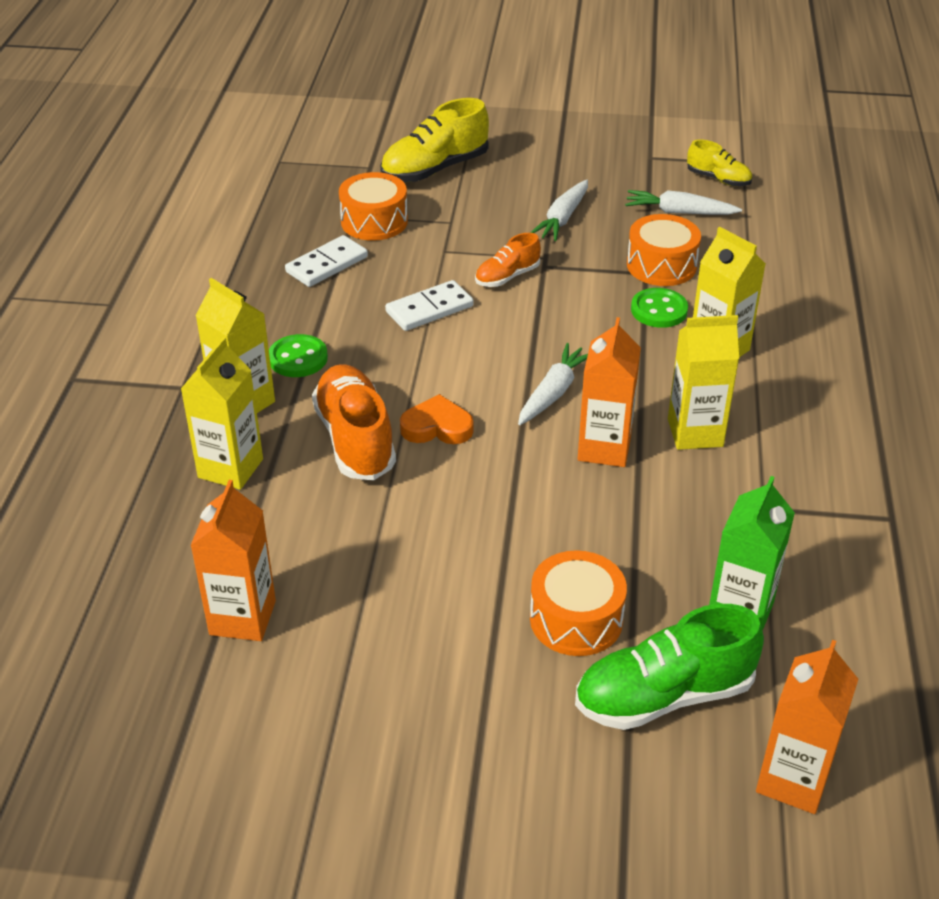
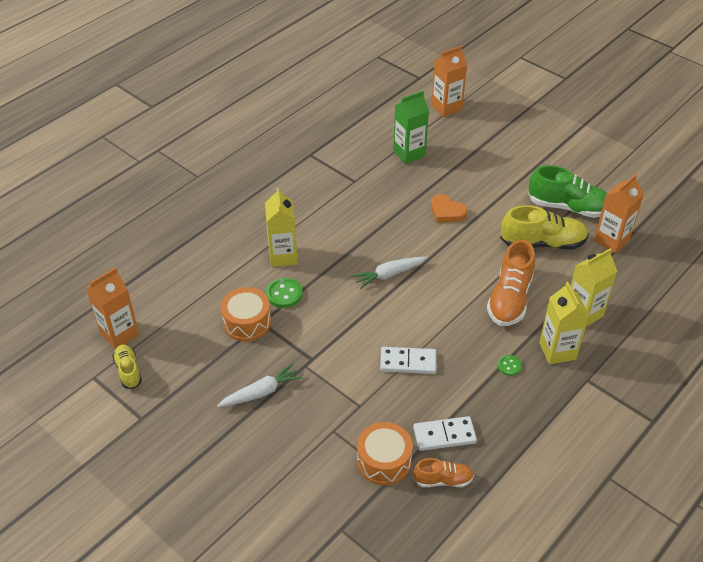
camera: 145 degrees left, 5 degrees up
green button [269,334,328,377] -> green button [497,355,522,376], size x0.62
yellow shoe [380,98,489,182] -> yellow shoe moved to [500,205,589,250]
orange heart [400,394,474,444] -> orange heart moved to [431,194,467,223]
orange shoe [475,233,541,287] -> orange shoe moved to [413,458,474,487]
orange drum [530,550,627,656] -> none
green shoe [575,604,764,730] -> green shoe moved to [528,165,607,218]
orange carton [578,317,641,467] -> orange carton moved to [86,267,139,349]
white carrot [625,190,742,215] -> none
yellow carton [668,315,739,450] -> none

